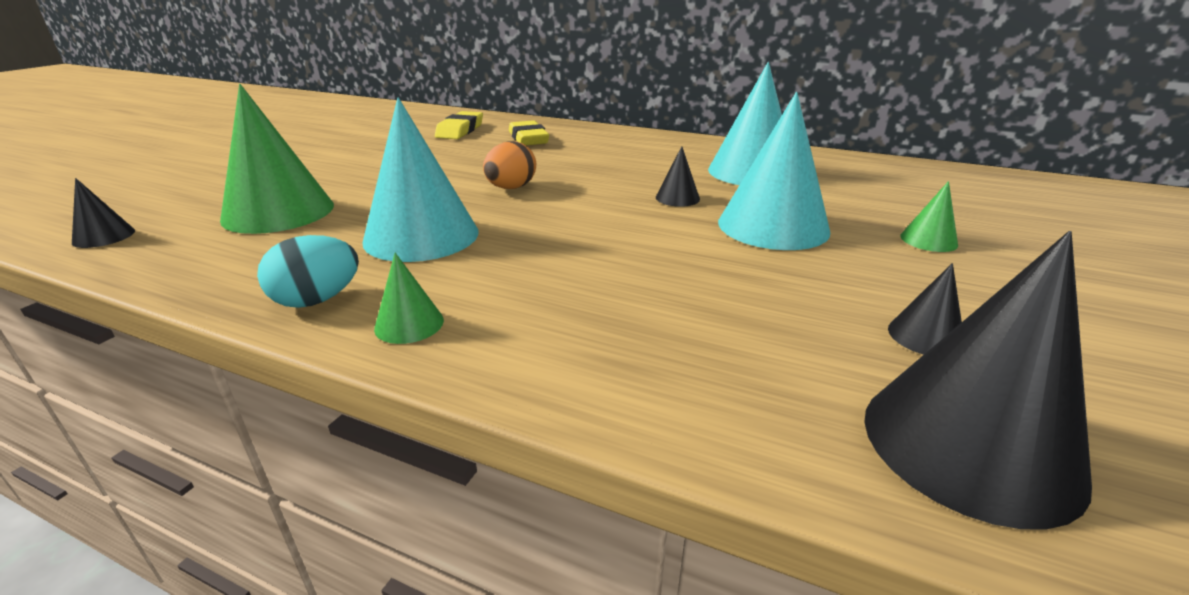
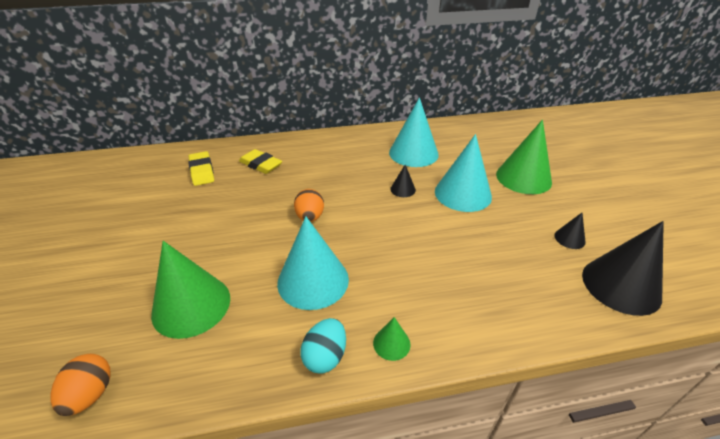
camera: 35 degrees left, 10 degrees up
black cone [72,178,135,248] -> orange egg [50,354,111,416]
green cone [900,181,958,252] -> green cone [496,120,552,194], size x2.20

